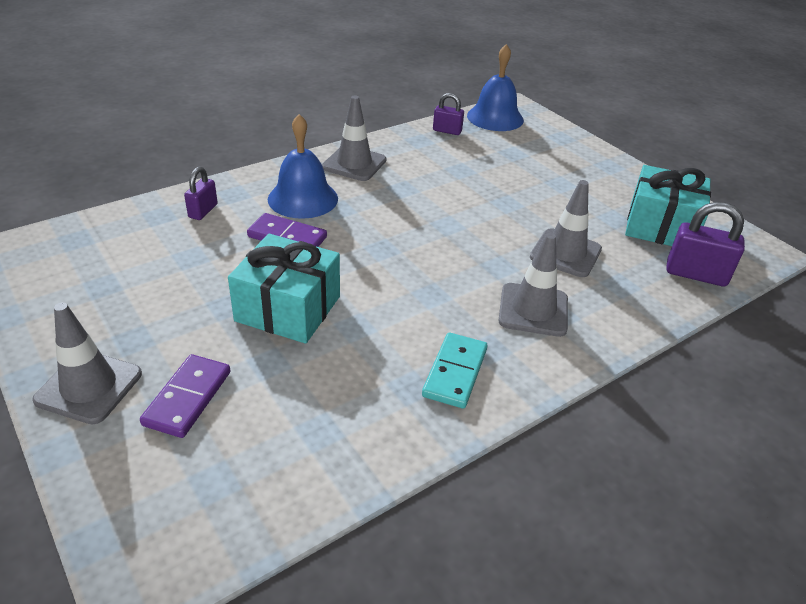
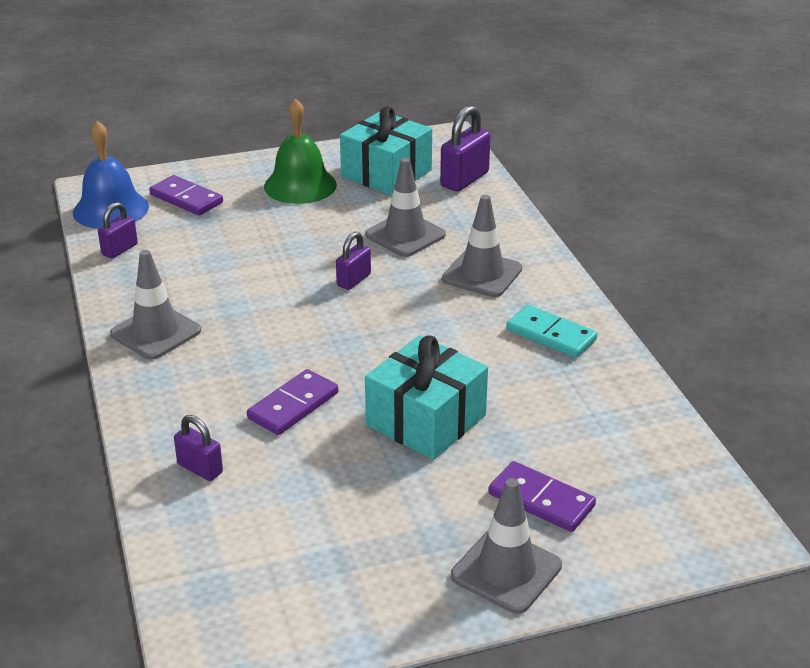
camera: 70 degrees left, 5 degrees down
blue bell [268,114,338,219] -> none
none -> purple domino [149,175,223,215]
none -> green bell [264,99,337,204]
none -> purple padlock [336,232,371,290]

